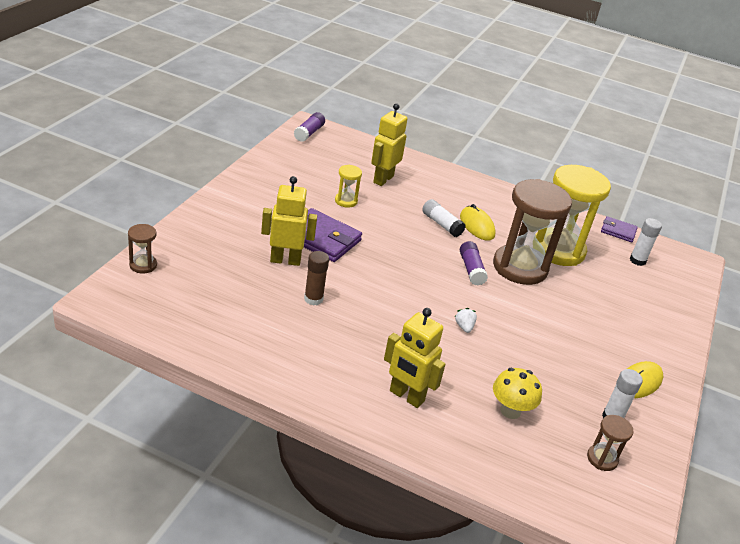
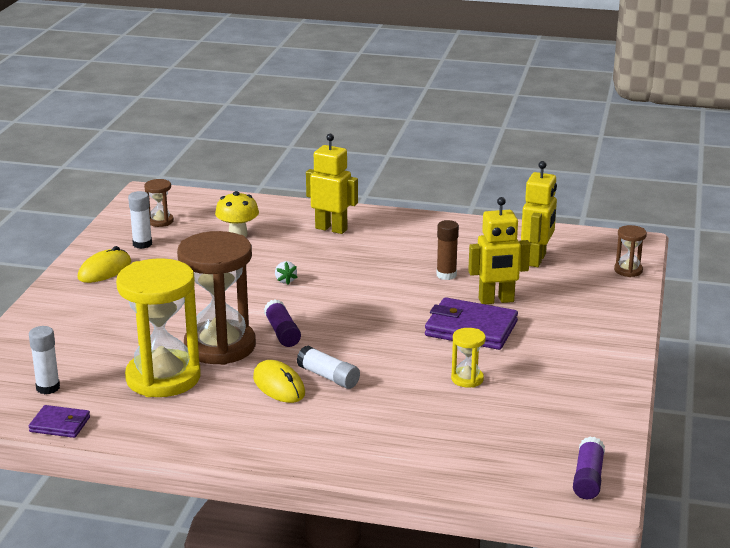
camera: 175 degrees right, 10 degrees down
yellow robot [371,103,407,186] -> yellow robot moved to [521,161,557,267]

